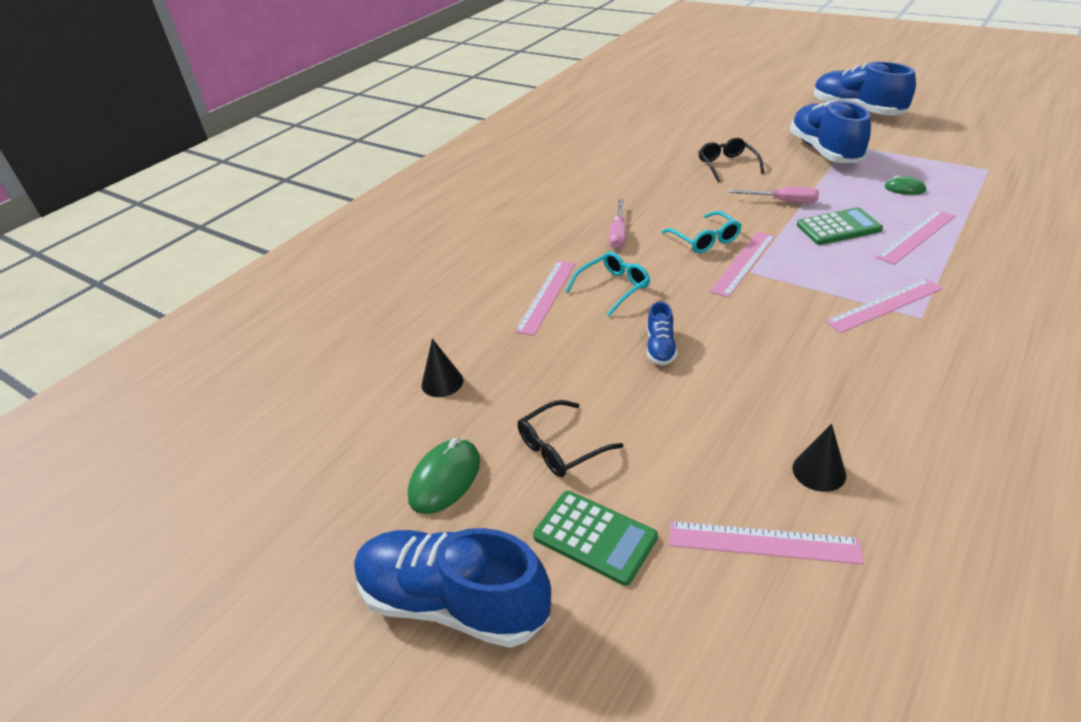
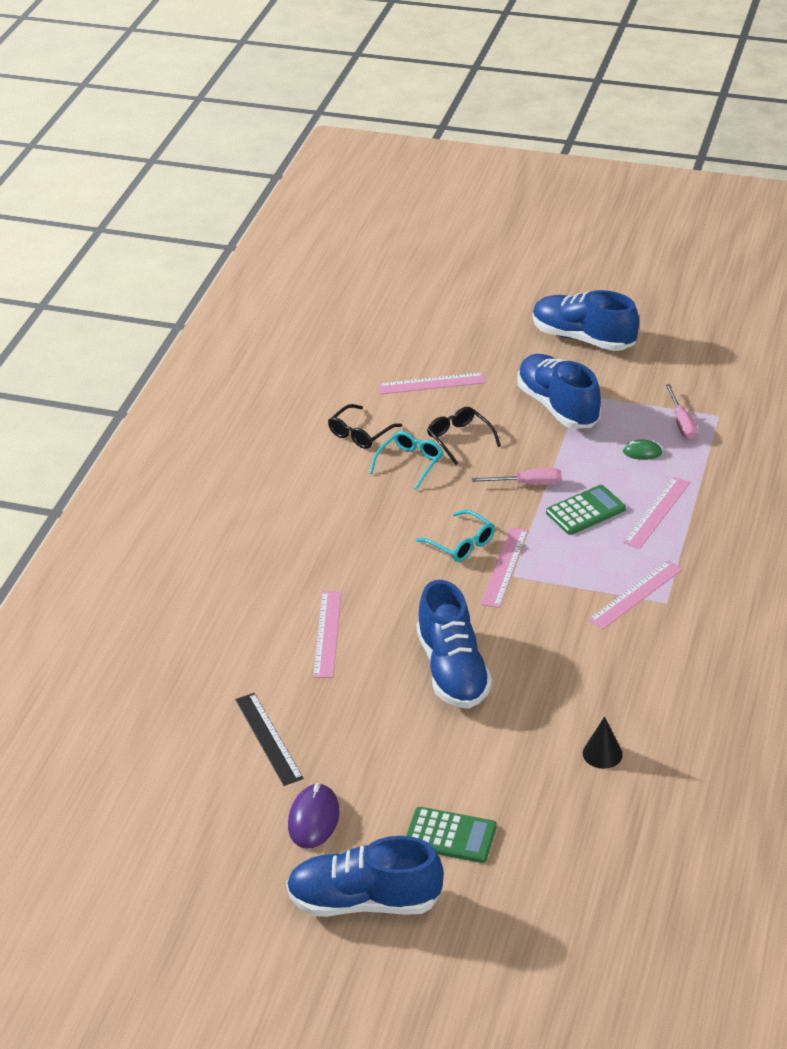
camera: 20 degrees left, 0 degrees up
green mouse [408,438,480,514] -> purple mouse [288,783,340,848]
black cone [422,338,463,397] -> black ruler [235,693,303,786]
black glasses [518,400,623,477] -> black glasses moved to [328,404,402,449]
turquoise glasses [565,252,650,316] -> turquoise glasses moved to [369,431,443,490]
pink screwdriver [609,199,626,249] -> pink screwdriver moved to [665,384,698,440]
blue shoe [647,302,677,366] -> blue shoe [417,580,492,709], size x2.15
pink ruler [669,521,864,565] -> pink ruler moved to [378,372,486,394]

